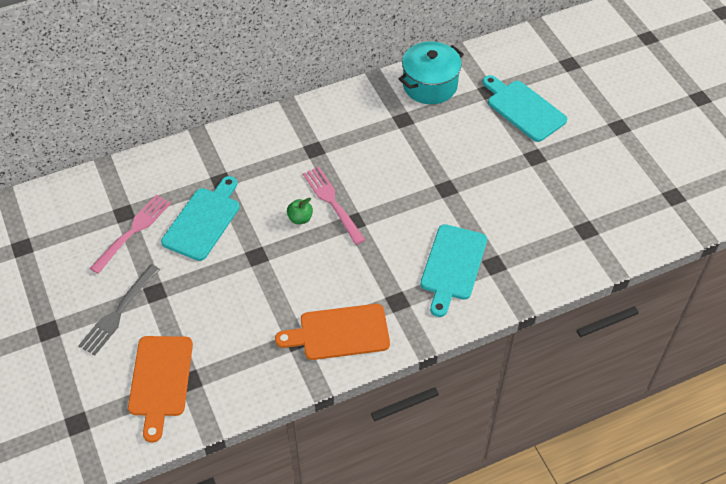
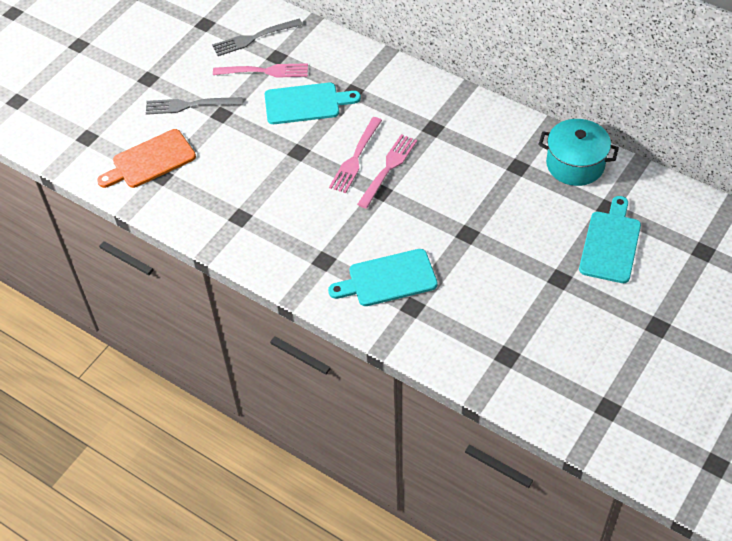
camera: 60 degrees right, 0 degrees up
orange cutting board [275,304,390,360] -> none
green apple [287,198,313,224] -> pink fork [329,117,382,193]
none -> grey fork [212,19,303,56]

